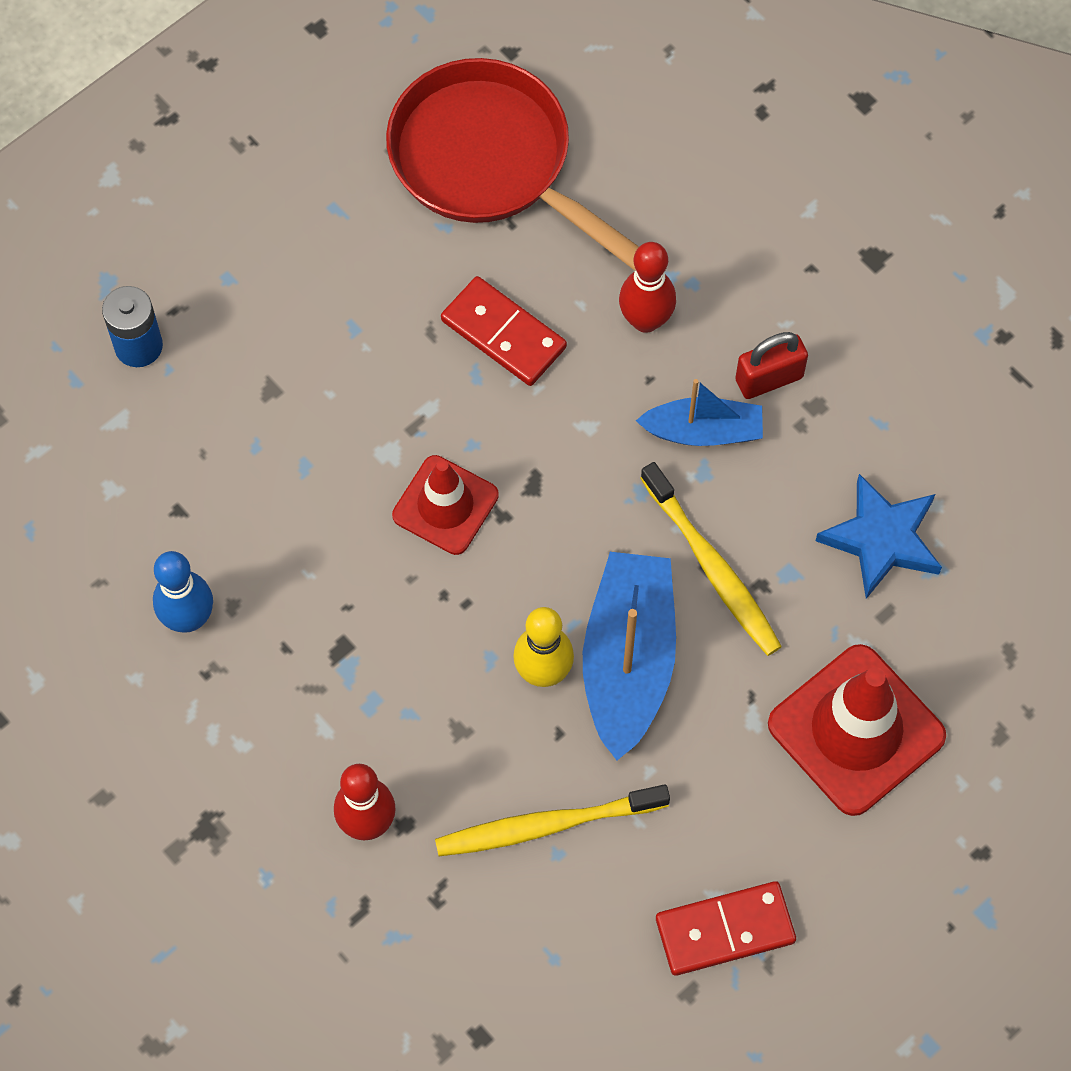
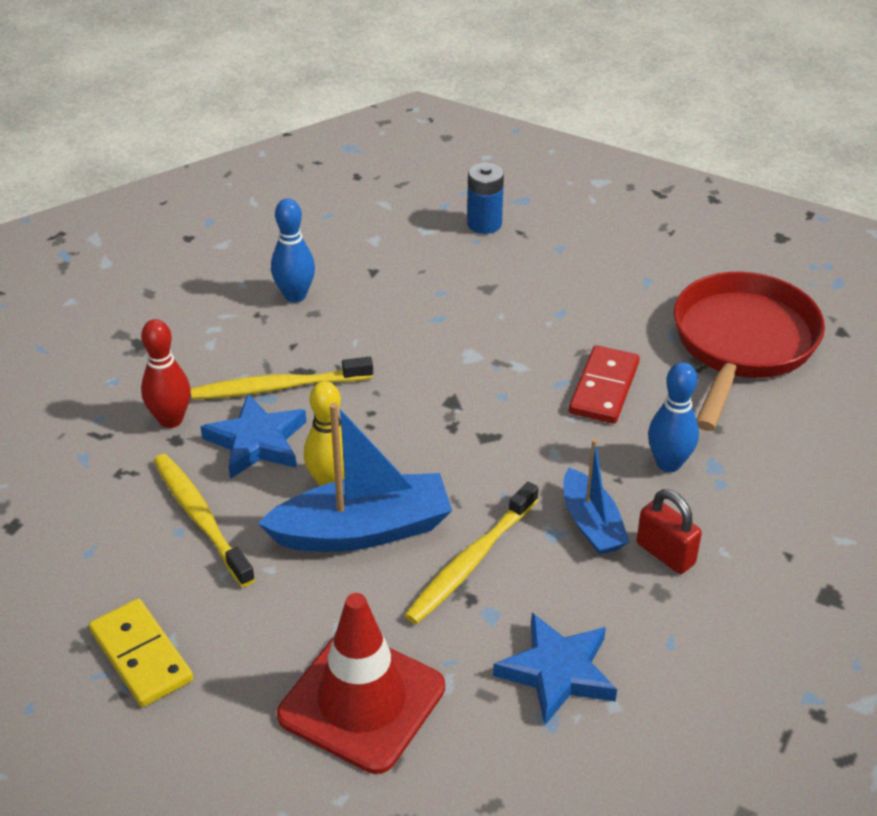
camera: 70 degrees right, 25 degrees down
red traffic cone [392,455,499,555] -> none
red bowling pin [619,242,676,333] -> blue bowling pin [648,362,699,472]
red domino [656,881,796,976] -> yellow domino [89,599,193,707]
none -> yellow toothbrush [191,357,373,400]
none -> blue star [201,393,306,479]

